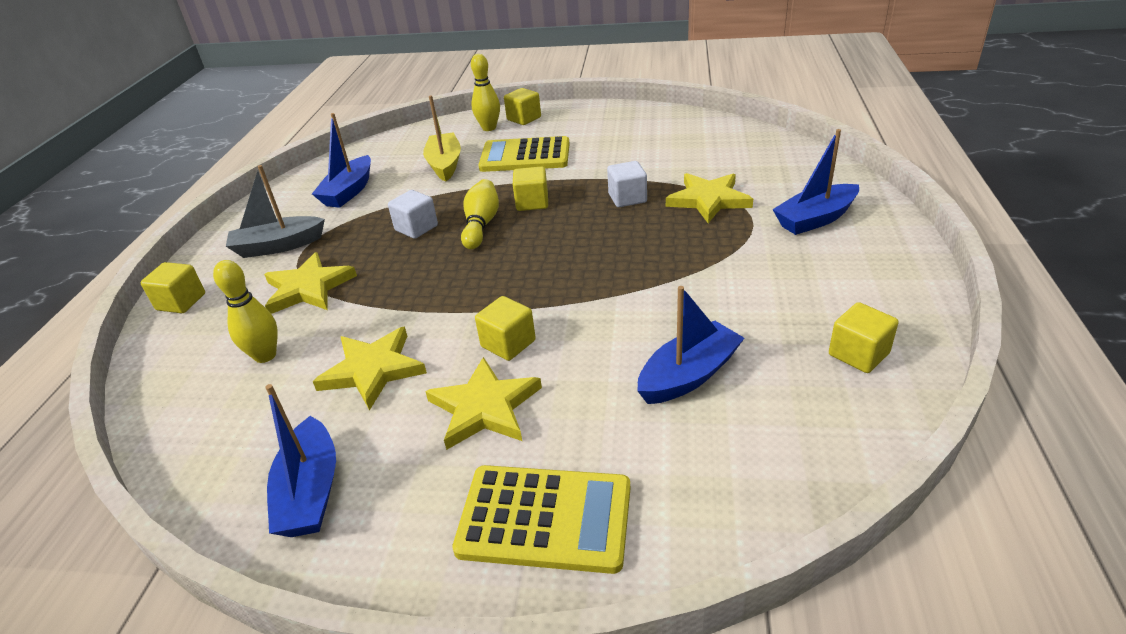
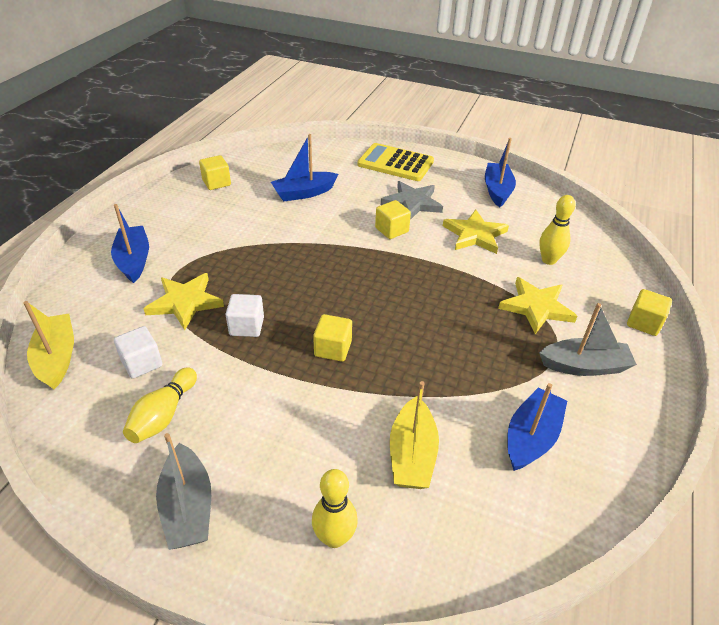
camera: 170 degrees left, 5 degrees up
white cube [388,190,438,239] -> white cube moved to [114,326,162,379]
yellow star [425,357,542,450] -> grey star [381,181,443,220]
yellow bowling pin [461,179,499,249] -> yellow bowling pin moved to [123,367,197,443]
yellow calculator [478,136,570,172] -> none
yellow cube [504,88,541,125] -> none
blue boat [772,129,859,235] -> blue boat turned 90 degrees counterclockwise [111,204,149,283]
none -> yellow boat [23,301,74,389]
none -> grey boat [156,433,211,550]

